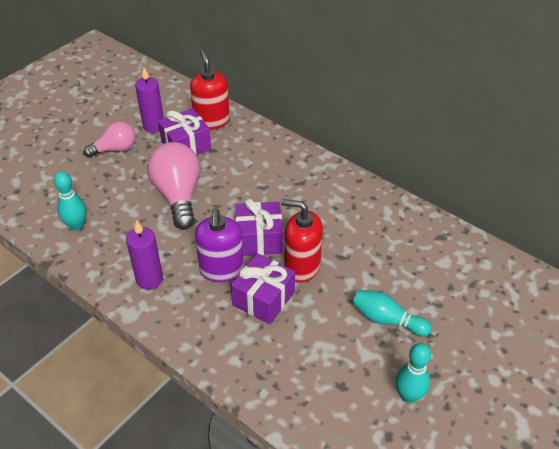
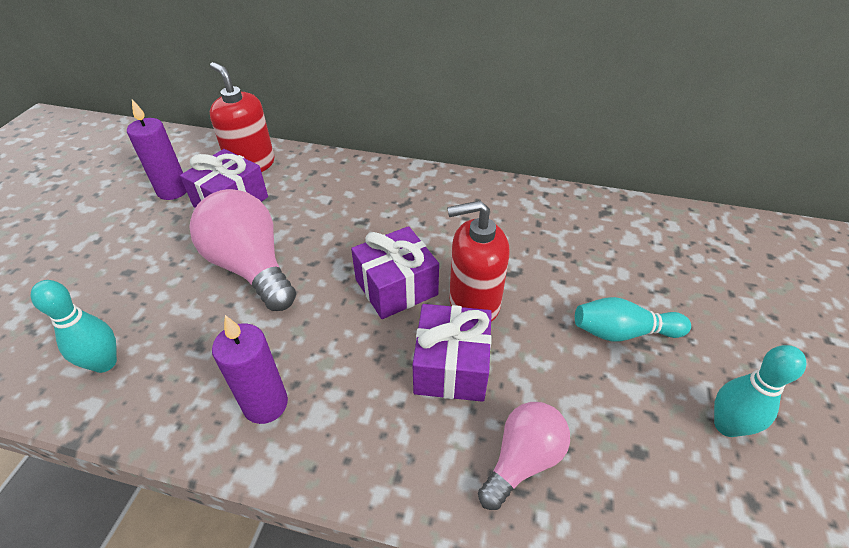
camera: 25 degrees left, 0 degrees up
pink light bulb [83,121,136,157] -> pink light bulb moved to [478,402,570,510]
purple soap dispenser [195,208,244,282] -> none

